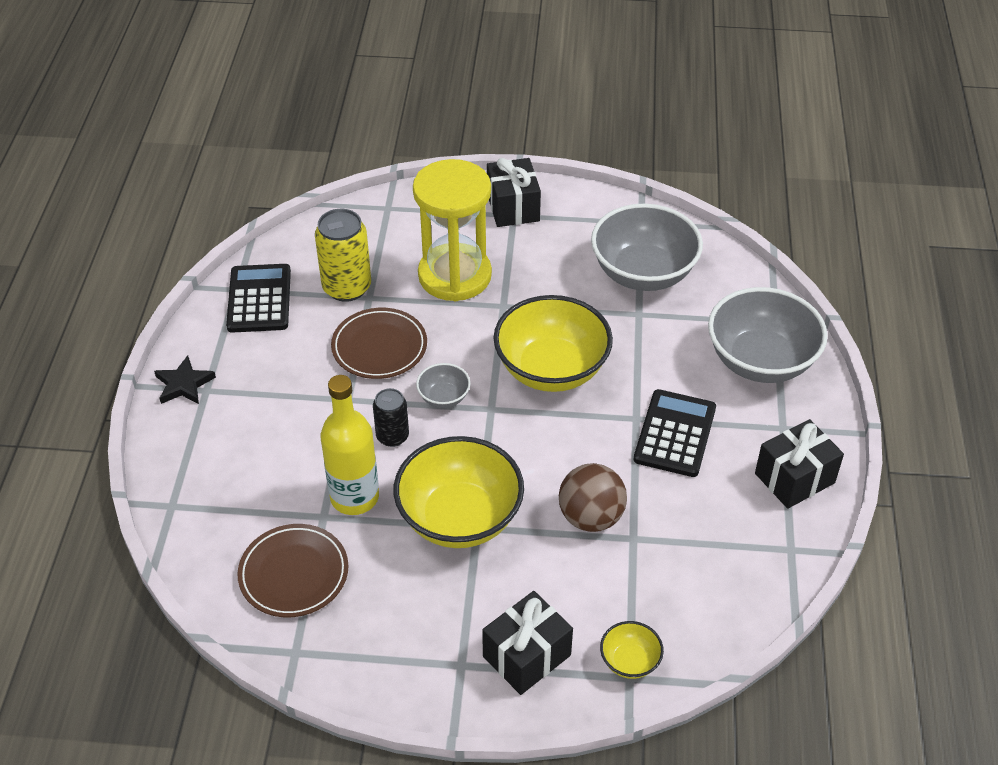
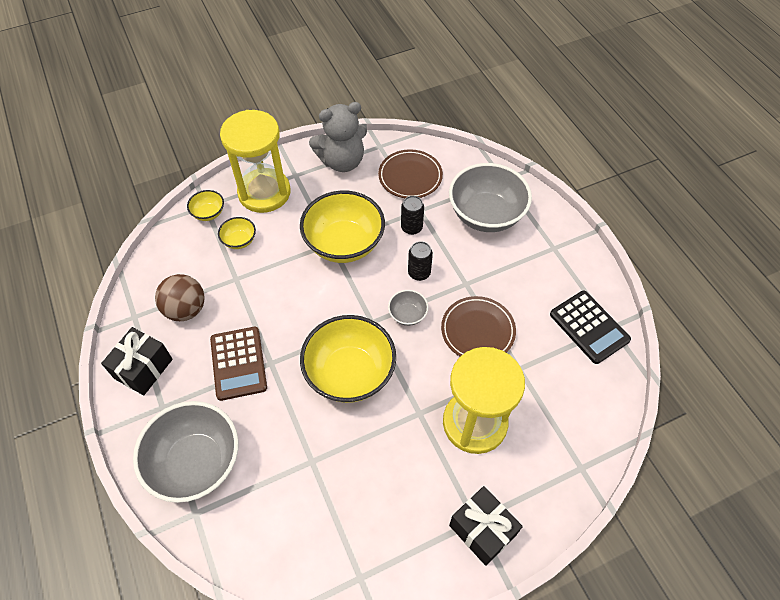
camera: 150 degrees right, 10 degrees up
black star [154,355,216,404] -> none
yellow can [315,209,371,302] -> none
yellow bottle [321,375,379,515] -> black can [401,196,424,235]
black gift [482,591,573,695] -> yellow hourglass [220,110,291,213]
brown ball [559,463,627,532] -> brown ball moved to [155,274,205,321]
grey bowl [591,204,703,291] -> grey bowl moved to [449,163,532,232]
black calculator [634,389,716,477] -> brown calculator [210,327,267,401]
none -> yellow bowl [218,217,256,249]
none -> grey teddy bear [309,102,367,172]

